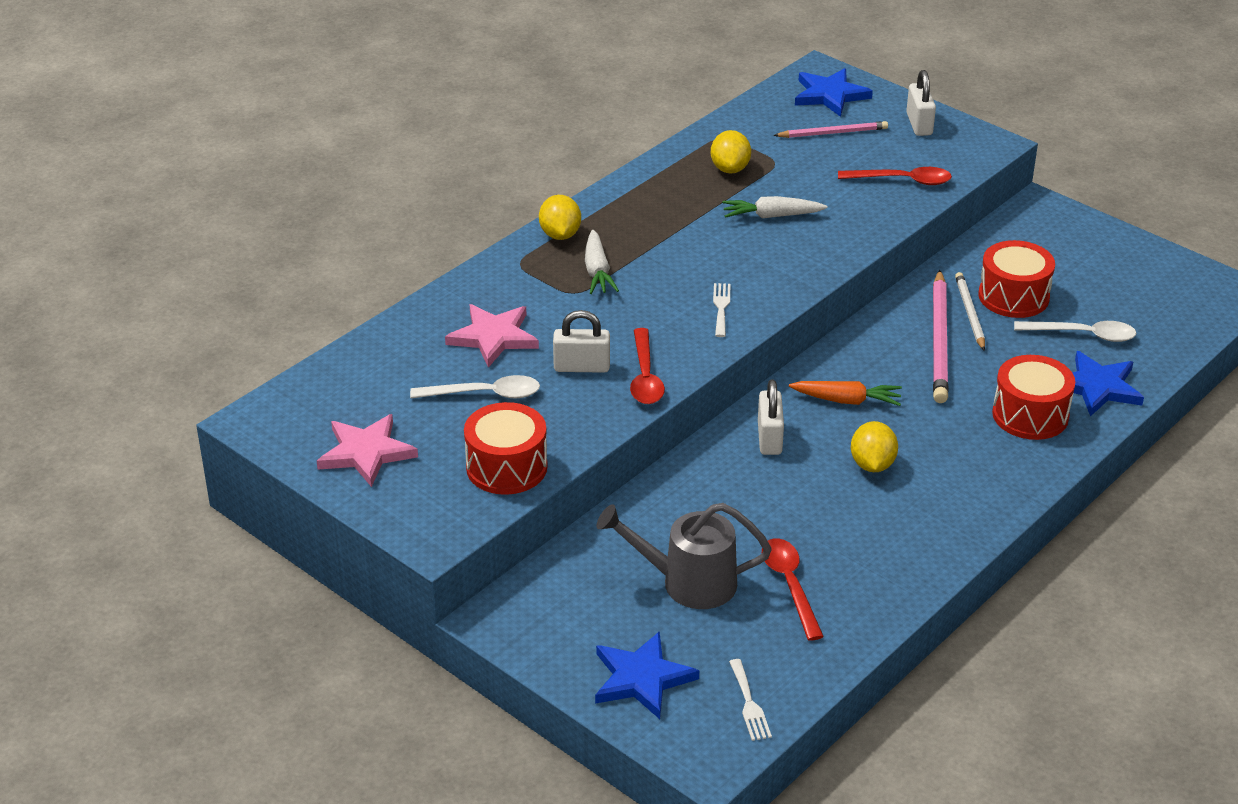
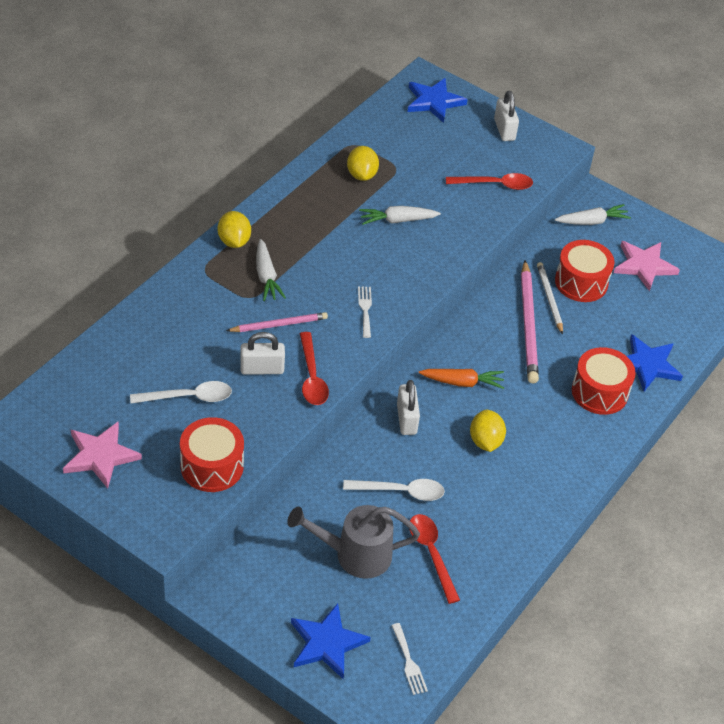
camera: 10 degrees left, 10 degrees up
pink star [445,304,539,368] -> pink star moved to [614,241,680,291]
pink pencil [773,121,888,138] -> pink pencil moved to [226,312,328,332]
white spoon [1014,321,1136,342] -> white spoon moved to [343,479,445,501]
none -> white carrot [555,204,631,225]

